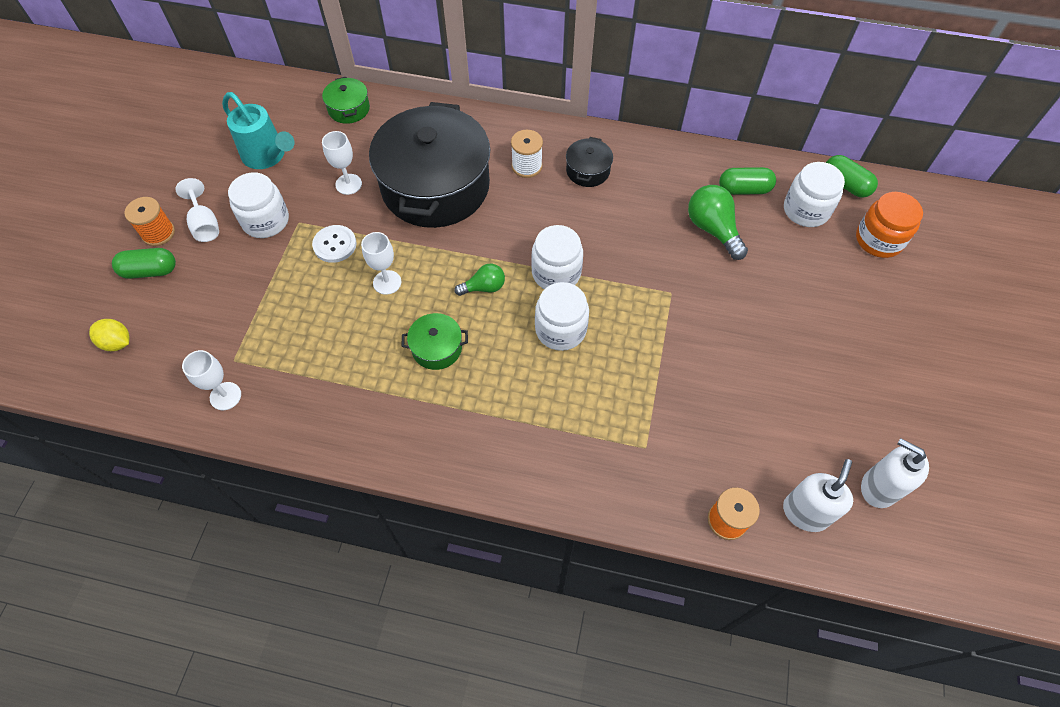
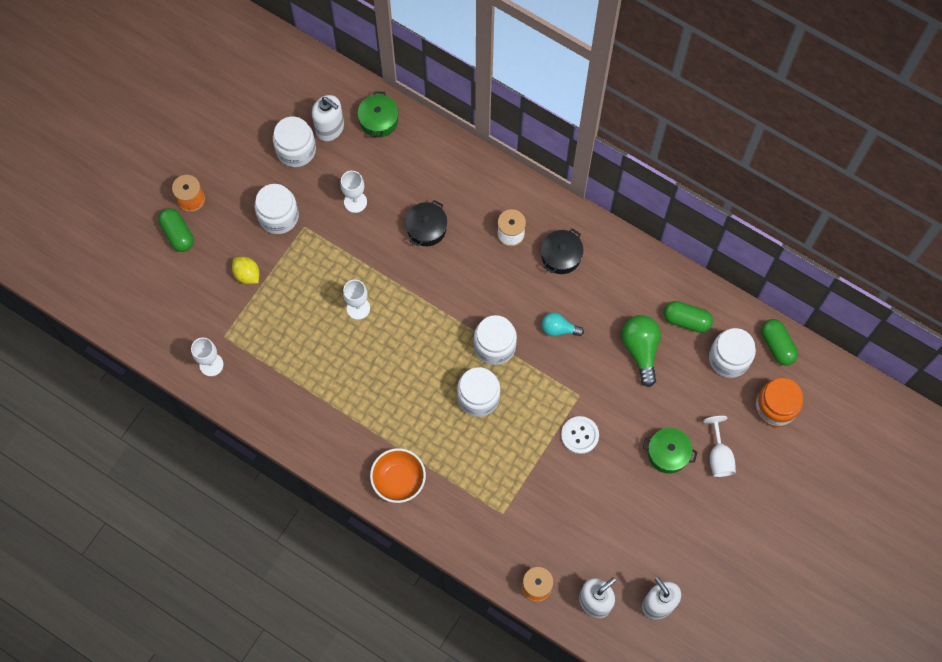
camera: 20 degrees right, 10 degrees up
yellow lemon [89,319,130,351] -> yellow lemon moved to [232,257,260,284]
green capsule [112,248,176,279] -> green capsule turned 45 degrees clockwise [158,208,194,252]
white goblet [175,178,219,242] -> white goblet moved to [703,416,736,477]
turquoise watering can [222,92,295,169] -> white jar [273,117,316,167]
white button [312,225,357,263] -> white button moved to [561,416,599,454]
black pot [369,102,490,228] -> black pot [405,200,447,246], size x0.41
green pot [402,313,468,370] -> green pot moved to [643,428,697,474]
green light bulb [454,264,505,296] -> none
none -> white soap dispenser [312,95,344,141]
none -> orange bowl [370,448,426,503]
none -> turquoise light bulb [542,312,584,336]

